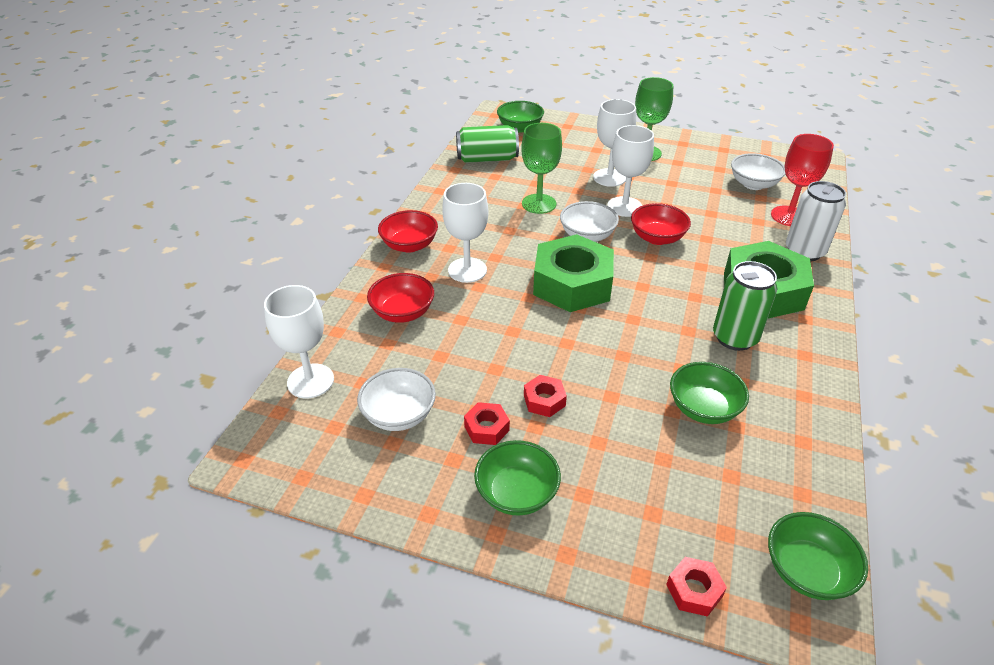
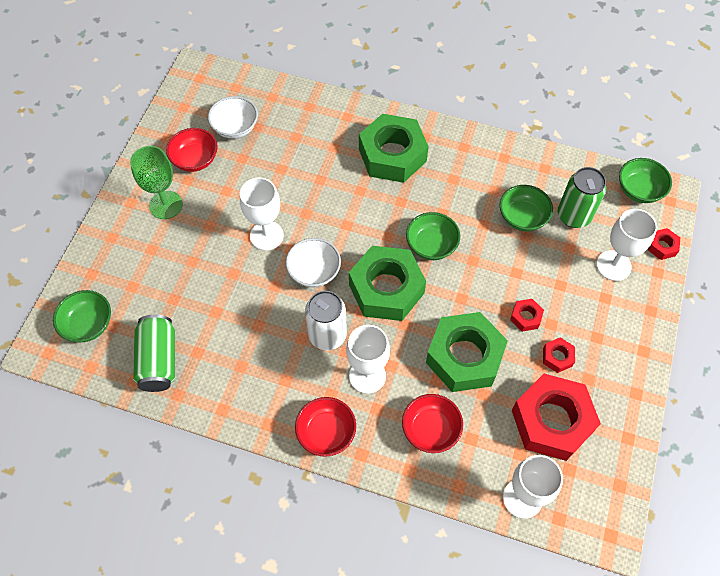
camera: 90 degrees left, 20 degrees up
white bowl [357,368,436,431] -> red nut [512,374,601,461]
green bowl [474,440,561,516] -> green bowl moved to [406,212,460,260]
green goblet [521,123,562,214] -> none
white goblet [593,99,636,187] -> white goblet moved to [597,209,657,281]
red bowl [631,203,691,245] -> red bowl moved to [166,128,218,172]
green can [713,261,777,351] -> green can moved to [558,167,606,228]
red goblet [771,134,834,226] -> none
white can [786,181,846,261] -> white can moved to [305,291,347,350]
none -> green nut [426,312,508,392]

